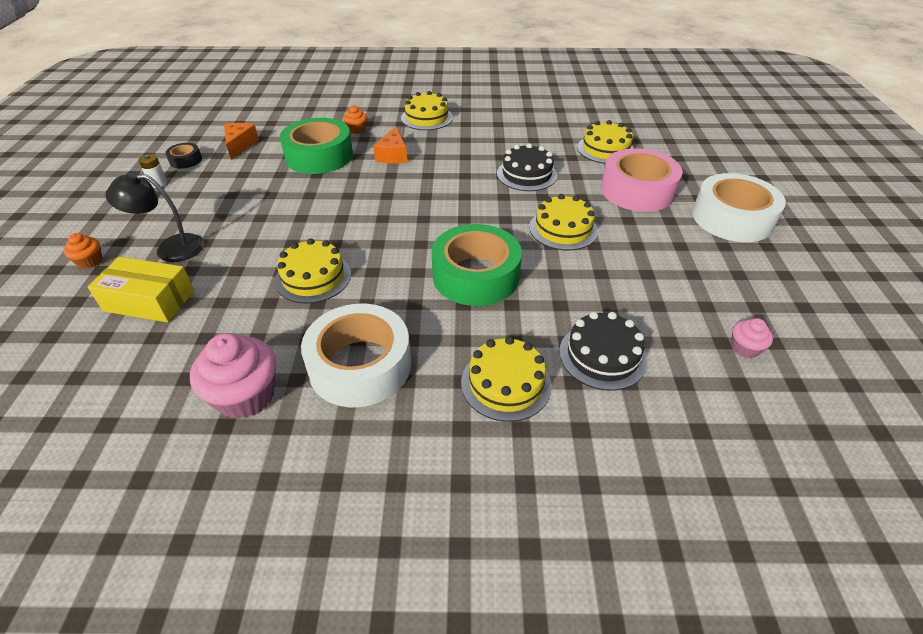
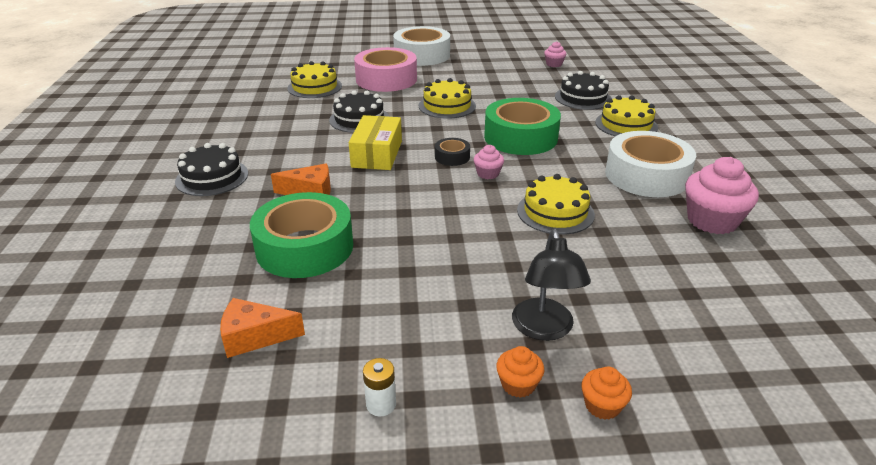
camera: 95 degrees left, 10 degrees down
yellow box [88,257,194,322] -> yellow box moved to [349,115,402,170]
black tape [165,143,202,169] -> black tape moved to [435,138,470,166]
orange cupcake [343,105,367,134] -> orange cupcake moved to [496,346,544,398]
yellow cake [401,91,453,130] -> black cake [175,143,248,196]
none -> pink cupcake [474,145,504,179]

